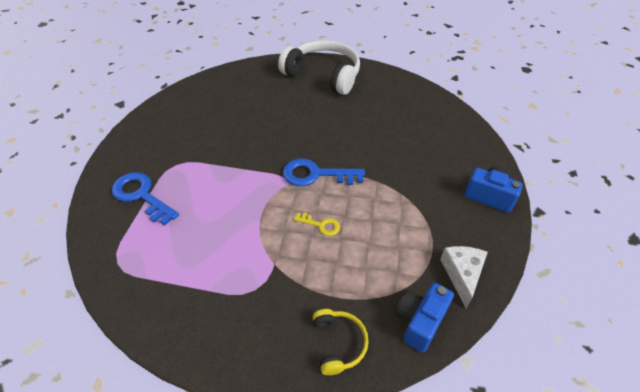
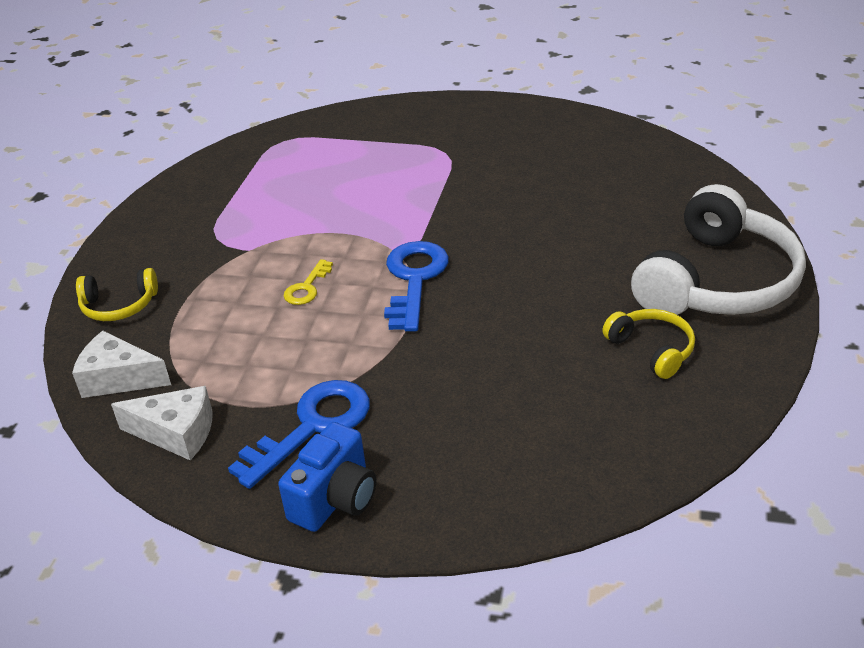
camera: 95 degrees right, 10 degrees down
blue key [112,172,179,226] -> blue key moved to [228,380,370,489]
blue camera [395,283,454,353] -> white cheese [72,331,171,398]
none -> yellow headphones [602,309,695,379]

